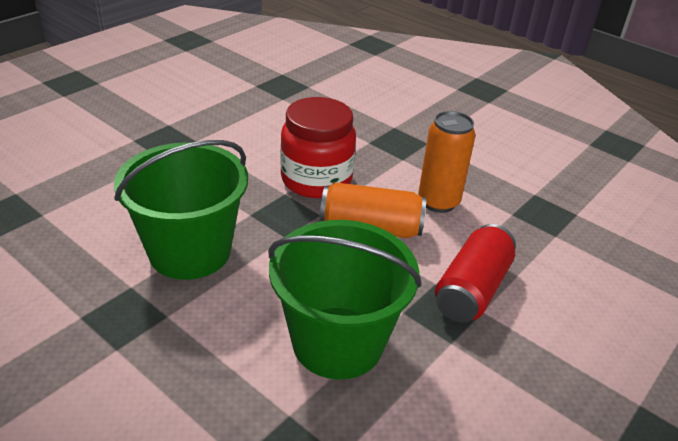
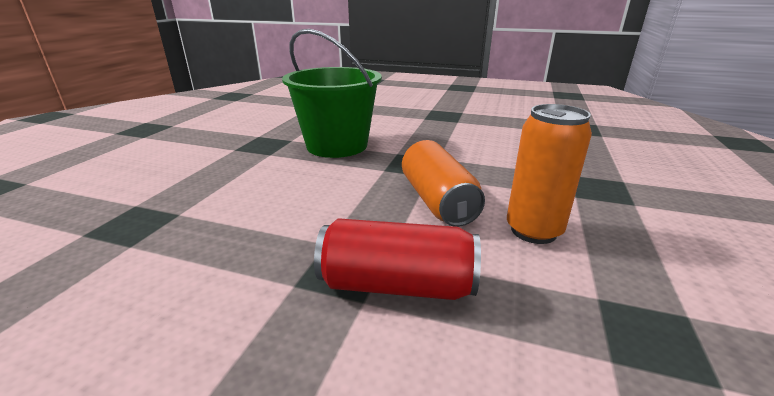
camera: 70 degrees right, 10 degrees down
green bucket [268,220,422,379] -> none
red jar [280,97,356,198] -> none

